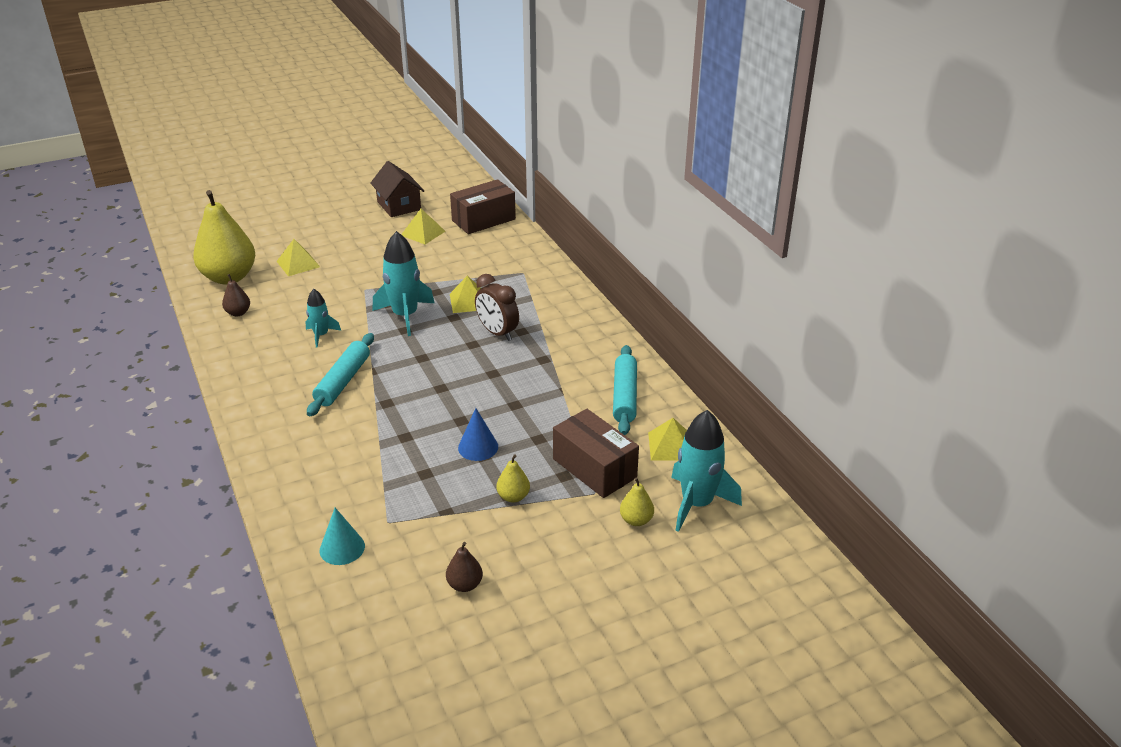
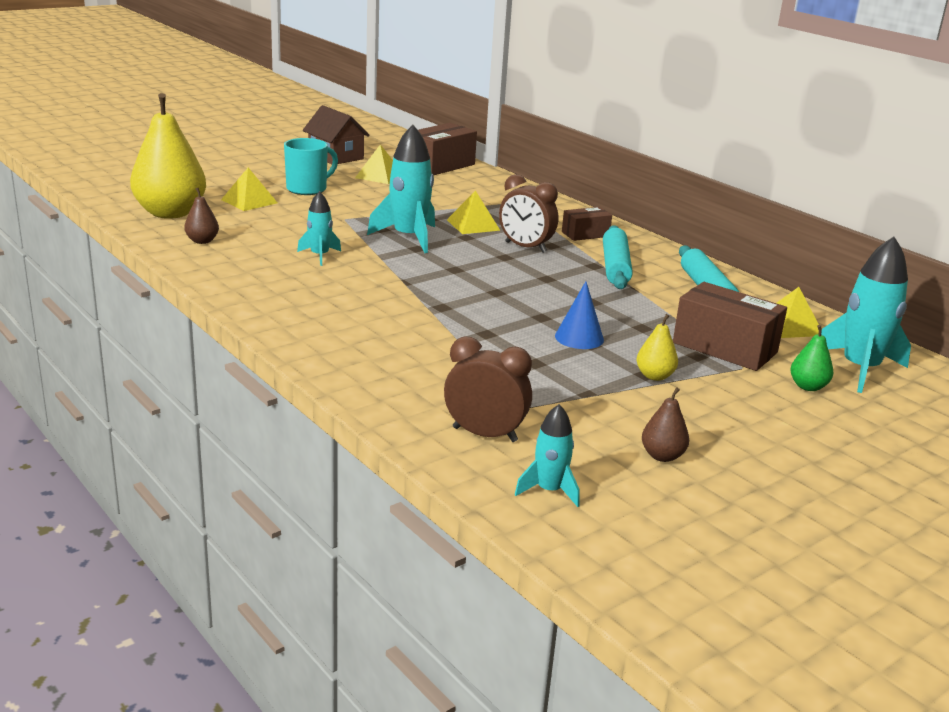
camera: 15 degrees left, 10 degrees down
turquoise rolling pin [307,333,374,416] -> turquoise rolling pin moved to [603,225,633,289]
turquoise cone [320,508,365,565] -> brown clock [444,337,532,442]
yellow pear [620,477,654,526] -> green pear [790,325,833,391]
none -> turquoise mug [284,138,338,195]
none -> turquoise rocket [515,404,580,507]
none -> brown box [562,207,612,241]

